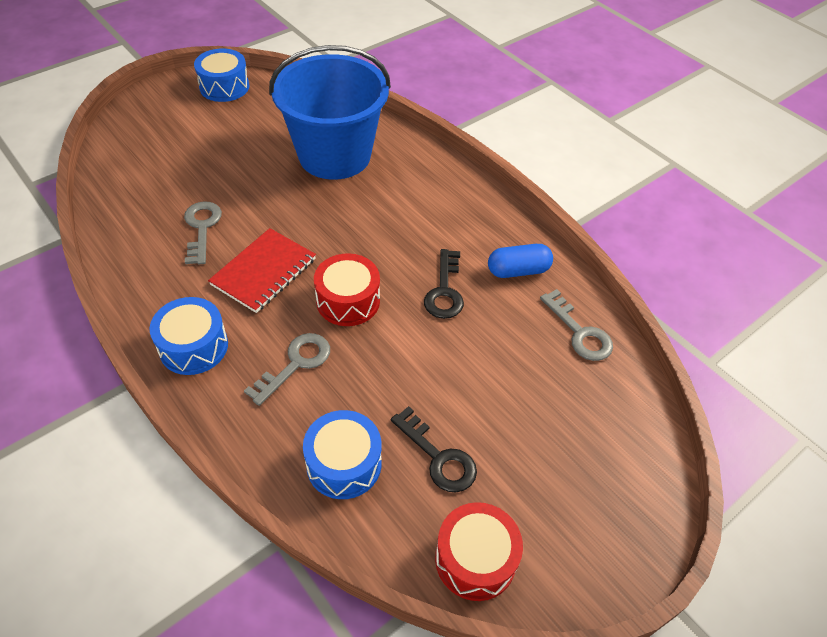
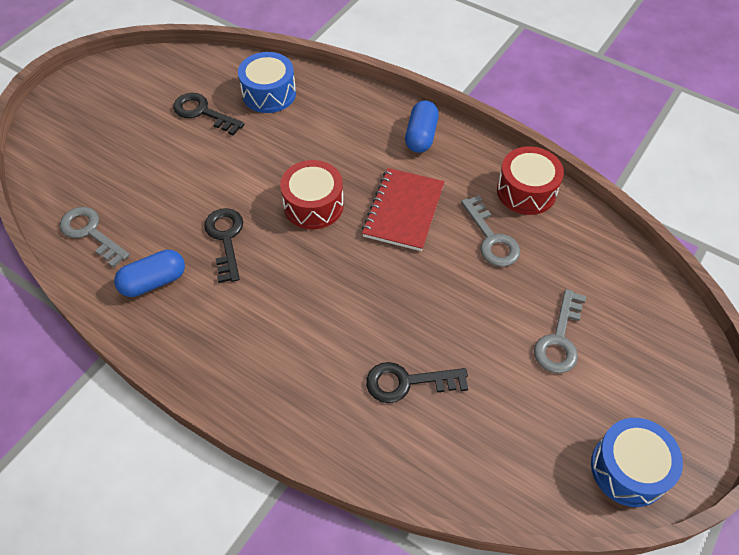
camera: 165 degrees right, 5 degrees up
blue drum [150,297,228,375] -> blue capsule [405,101,439,153]
grey key [244,333,330,406] -> grey key moved to [534,289,586,373]
blue bucket [269,45,391,180] -> black key [366,362,468,403]
red drum [435,502,523,601] -> red drum moved to [497,146,564,215]

